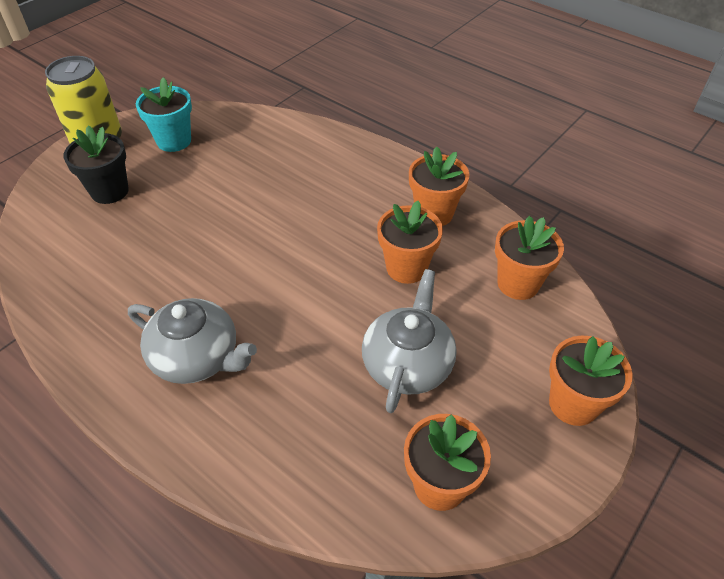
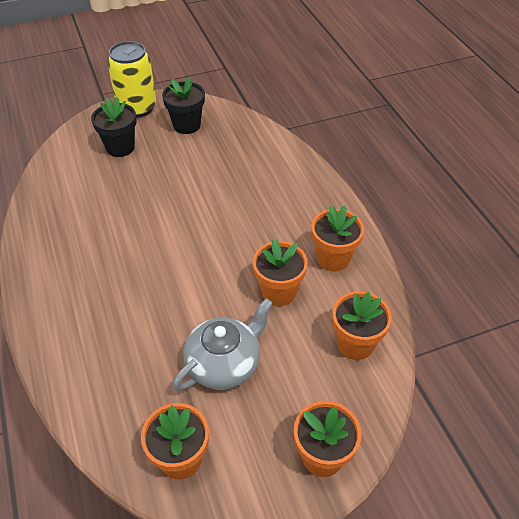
camera: 30 degrees right, 0 degrees up
grey teapot [128,298,257,384] -> none
turquoise flower pot [136,77,192,152] -> black flower pot [162,77,205,134]

